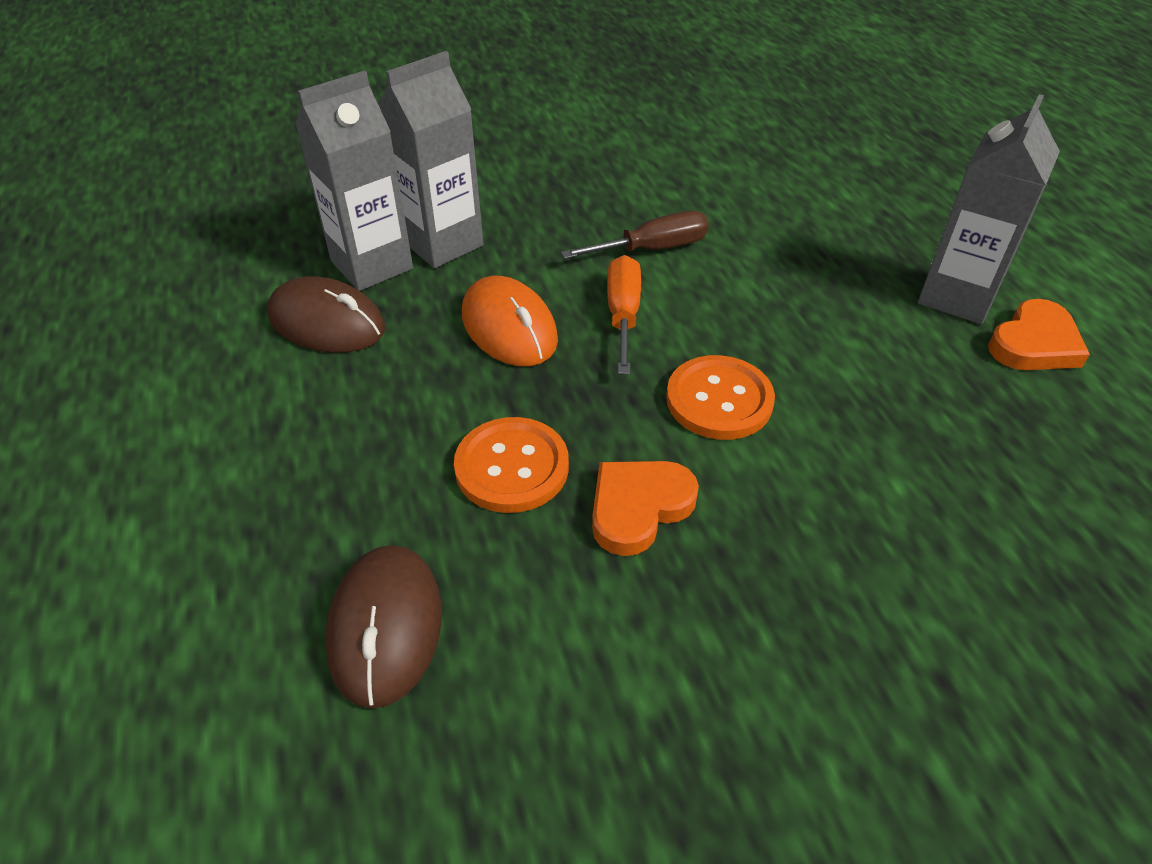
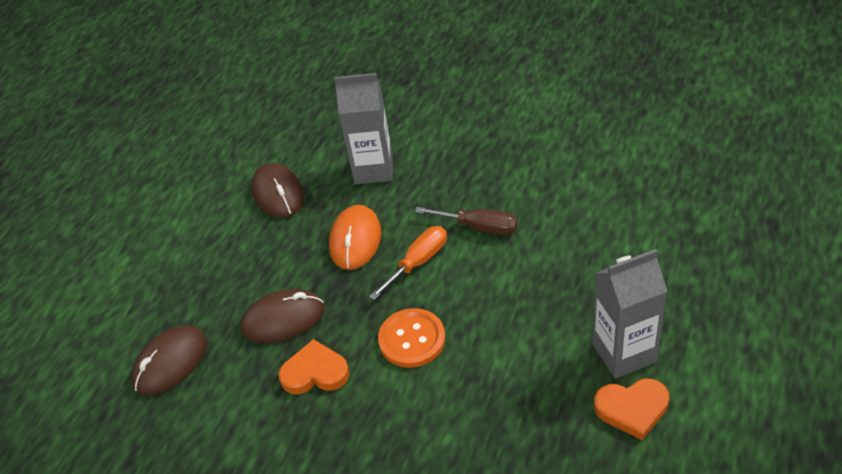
camera: 45 degrees right, 0 degrees up
grey carton [295,70,413,291] -> none
orange button [454,417,569,513] -> brown mouse [241,289,324,343]

